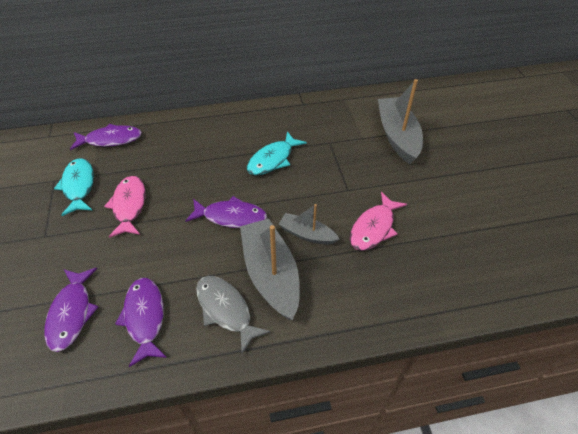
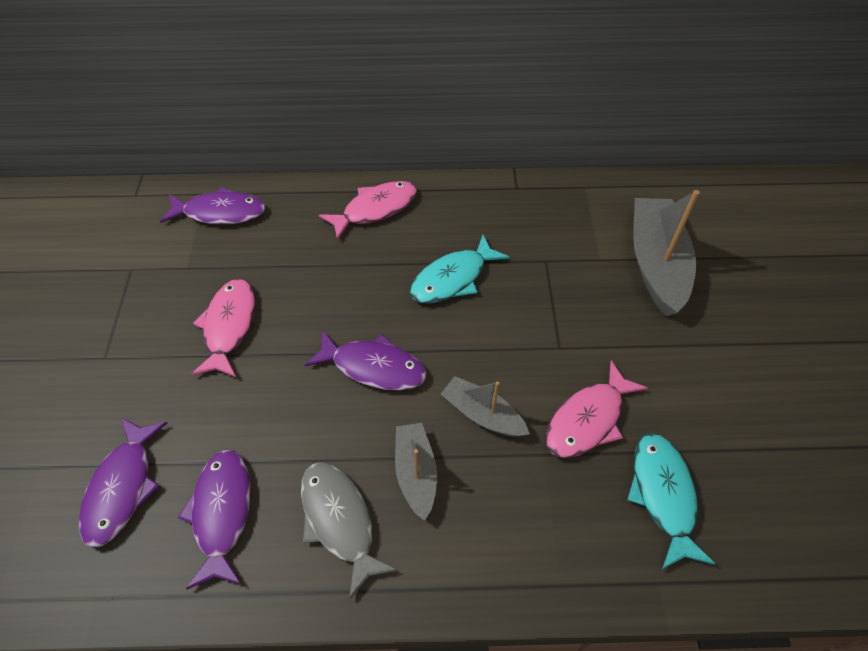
camera: 10 degrees right, 5 degrees up
turquoise fish [54,158,94,216] -> turquoise fish moved to [627,433,715,569]
grey boat [240,219,300,320] -> grey boat [395,423,437,521], size x0.56
none -> pink fish [319,181,418,240]

